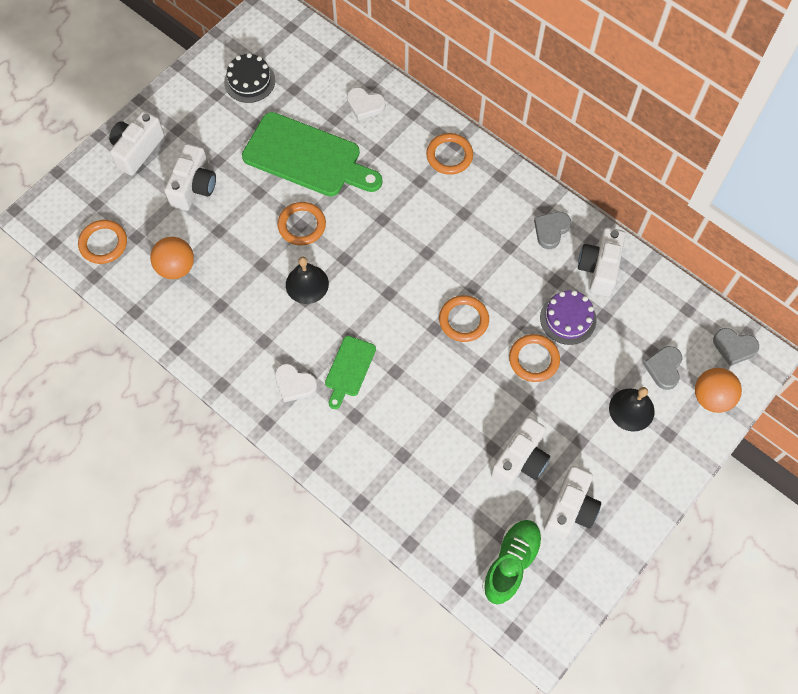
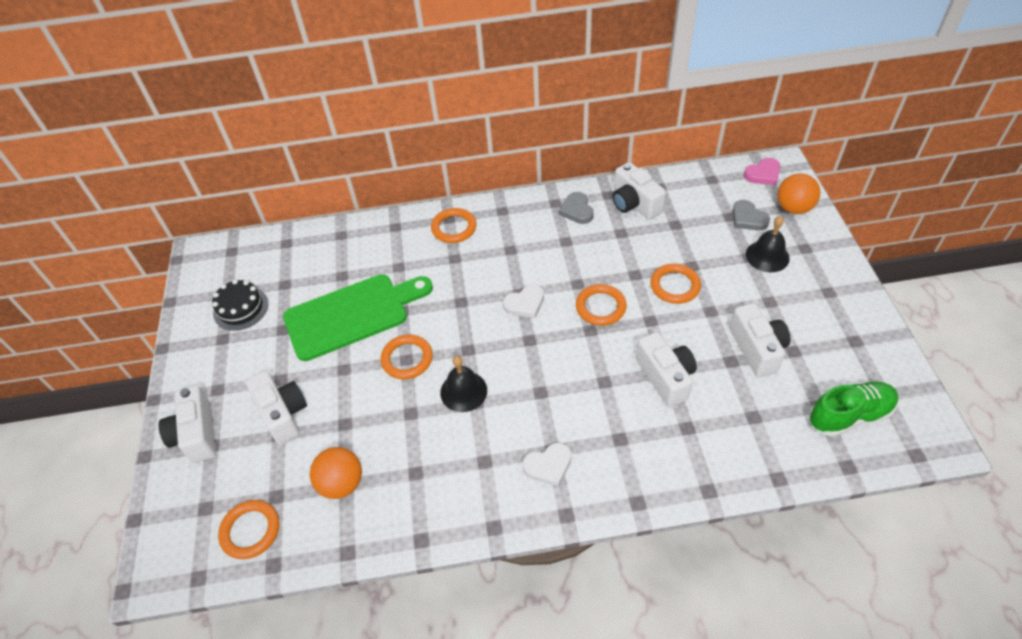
camera: 45 degrees left, 15 degrees down
green cutting board [325,336,376,409] -> none
white heart [347,87,386,120] -> white heart moved to [503,284,544,318]
green shoe [482,520,543,604] -> green shoe turned 90 degrees clockwise [809,382,898,437]
purple cake [540,290,596,345] -> none
white camera [544,466,601,540] -> white camera moved to [636,332,697,407]
grey heart [713,328,759,366] -> pink heart [744,158,780,185]

